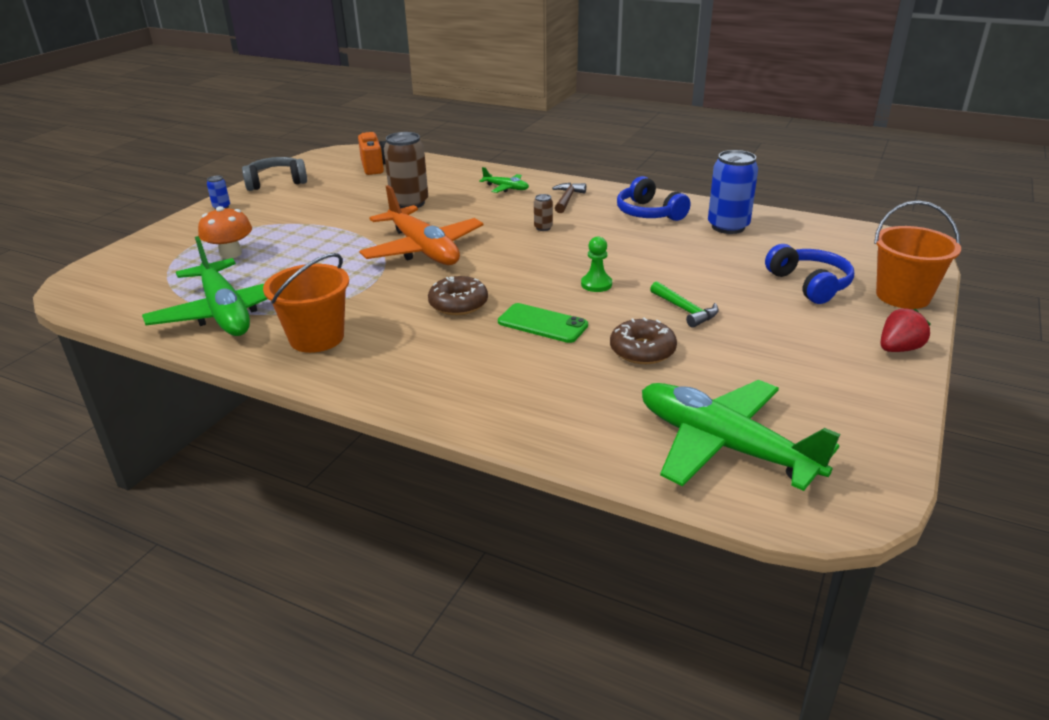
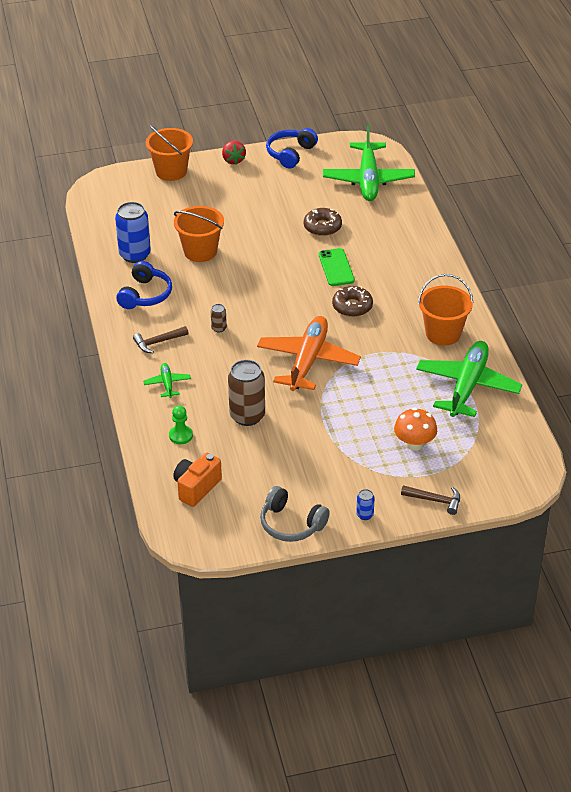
camera: 130 degrees left, 10 degrees up
green pawn [581,236,612,292] -> green pawn moved to [169,405,193,444]
green hammer [650,281,719,328] -> none
blue headphones [765,244,854,304] -> blue headphones moved to [266,128,318,169]
red strawberry [881,309,930,352] -> red strawberry turned 120 degrees counterclockwise [222,141,246,164]
none -> orange bucket [174,206,224,262]
none -> brown hammer [401,485,460,515]

